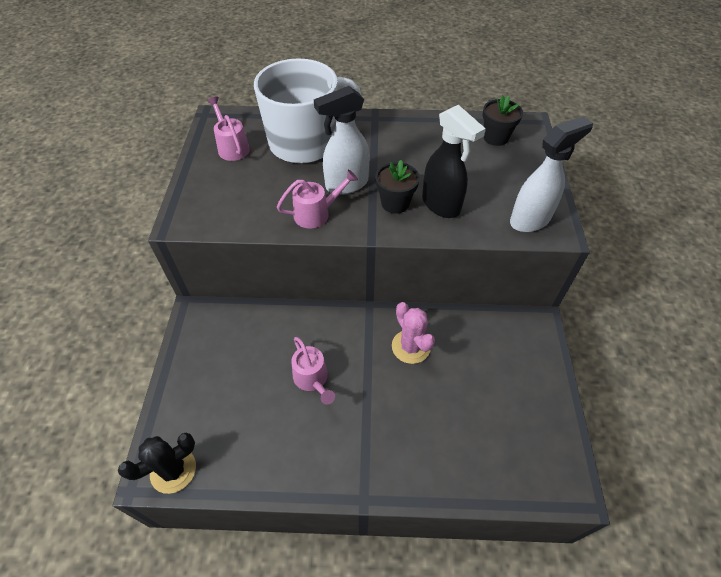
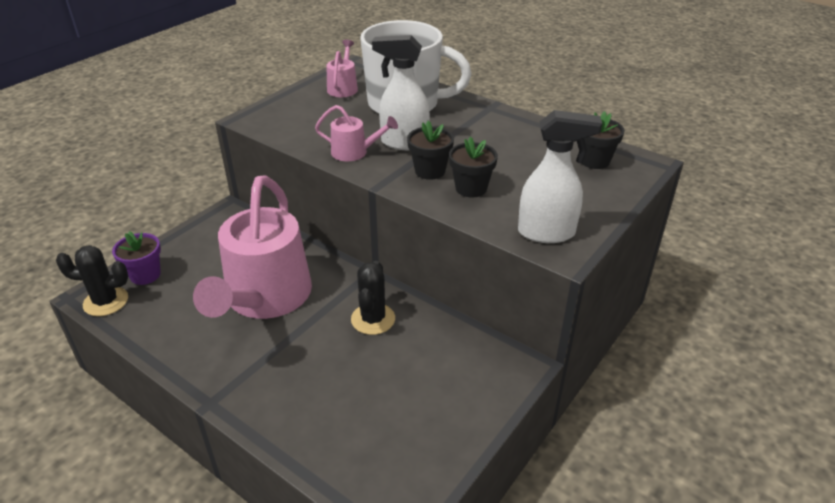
camera: 35 degrees right, 15 degrees down
pink watering can [291,337,335,405] -> pink watering can [193,176,312,319], size x2.30
pink cactus [392,302,435,364] -> black cactus [351,261,395,335]
black spray bottle [422,105,486,218] -> black flower pot [449,137,498,198]
none -> purple flower pot [112,231,161,285]

